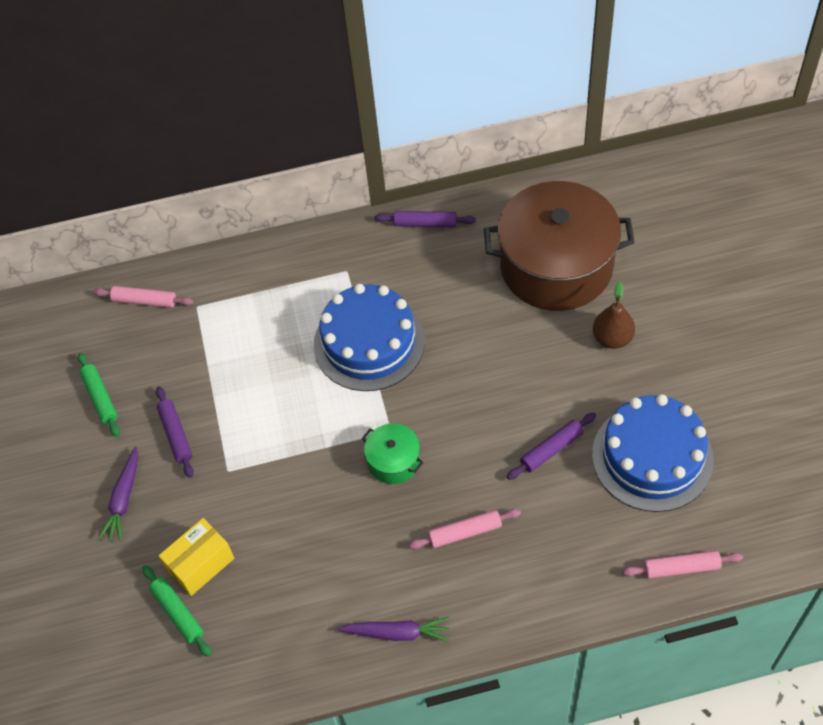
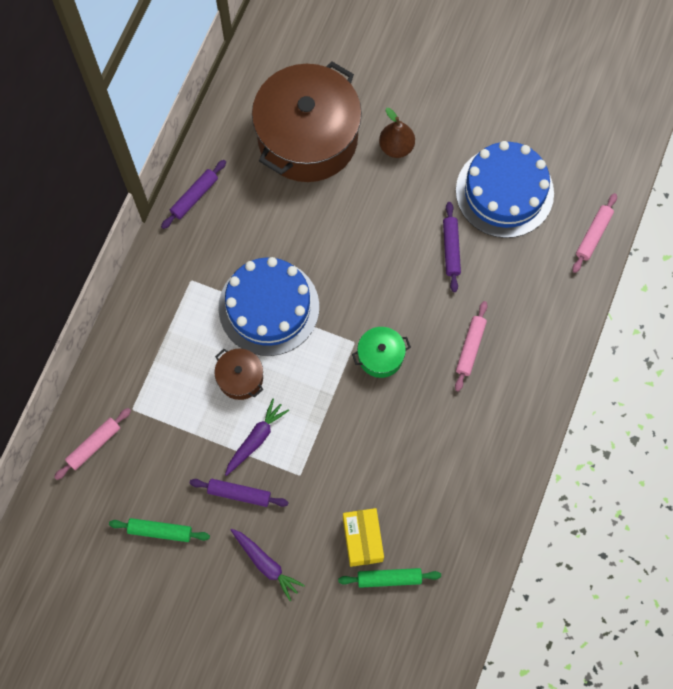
camera: 60 degrees left, 15 degrees up
purple carrot [338,617,449,642] -> purple carrot moved to [225,399,289,476]
none -> brown pot [214,349,263,400]

